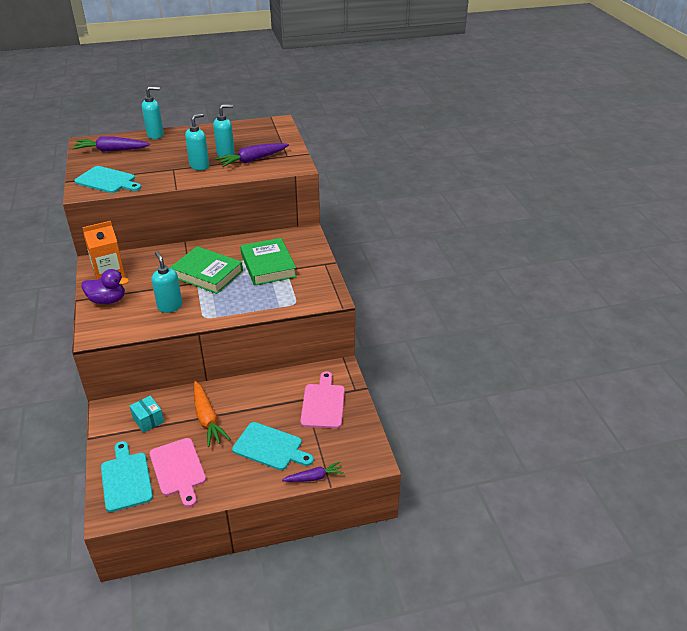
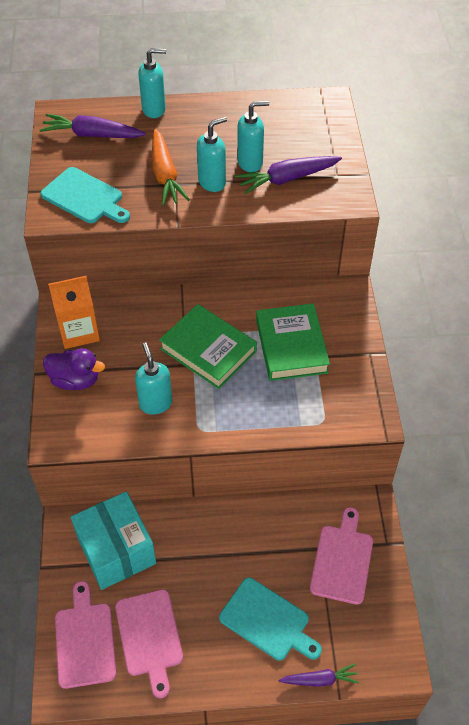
camera: 10 degrees right, 15 degrees up
turquoise cutting board [101,441,153,512] -> pink cutting board [55,581,116,689]
turquoise box [130,396,164,433] -> turquoise box [71,491,156,590], size x2.03
orange carrot [194,381,231,447] -> orange carrot moved to [152,129,190,206]

